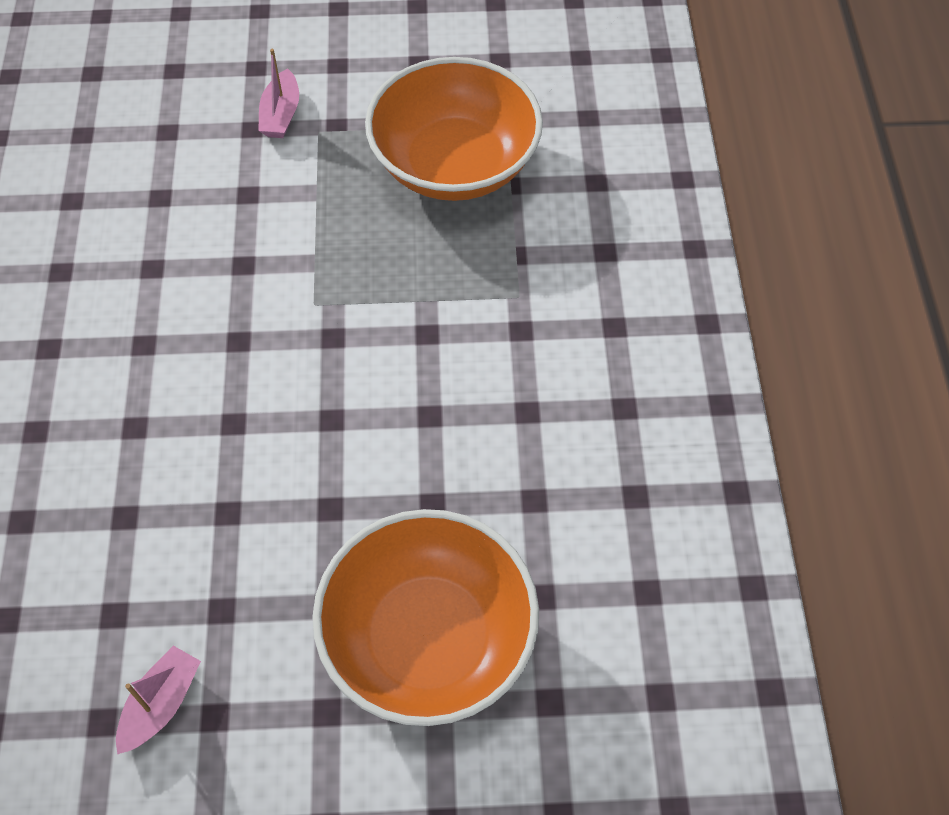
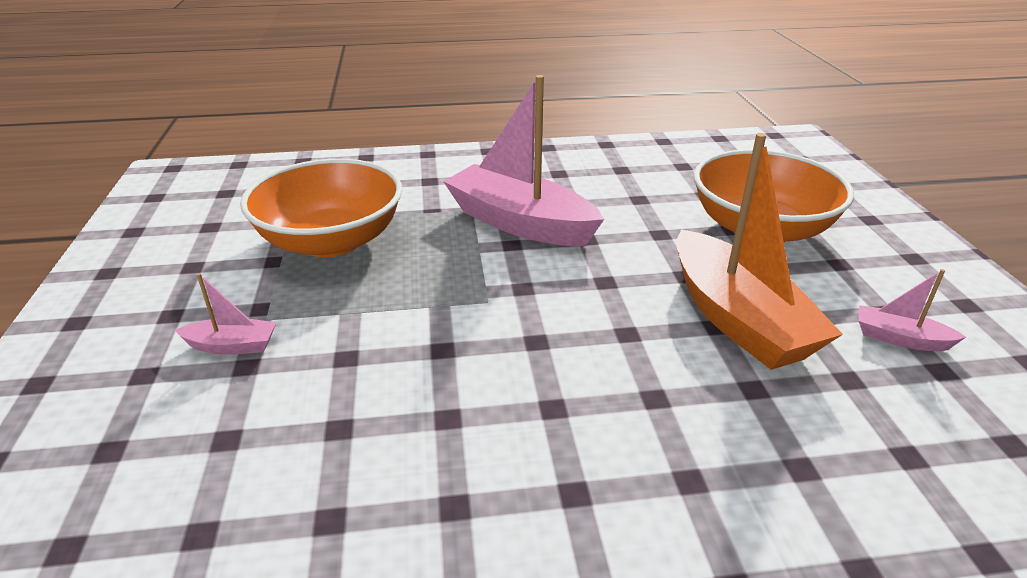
camera: 95 degrees left, 25 degrees down
none -> pink boat [443,75,604,246]
none -> orange boat [676,133,843,370]

